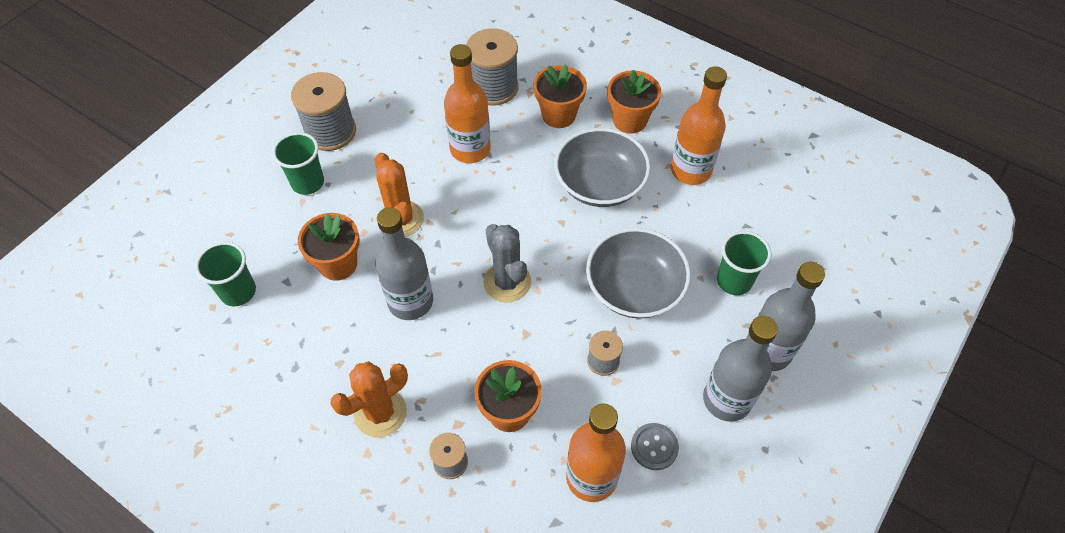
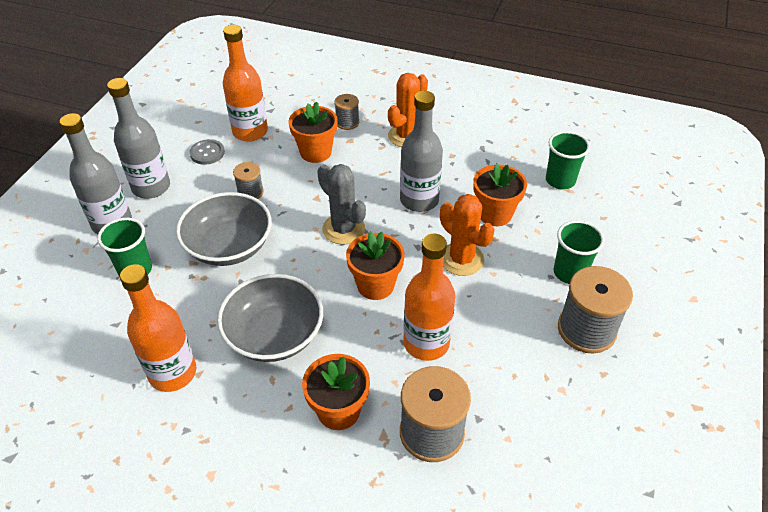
camera: 165 degrees right, 10 degrees down
orange flower pot [608,70,661,134] -> orange flower pot moved to [346,231,405,300]

